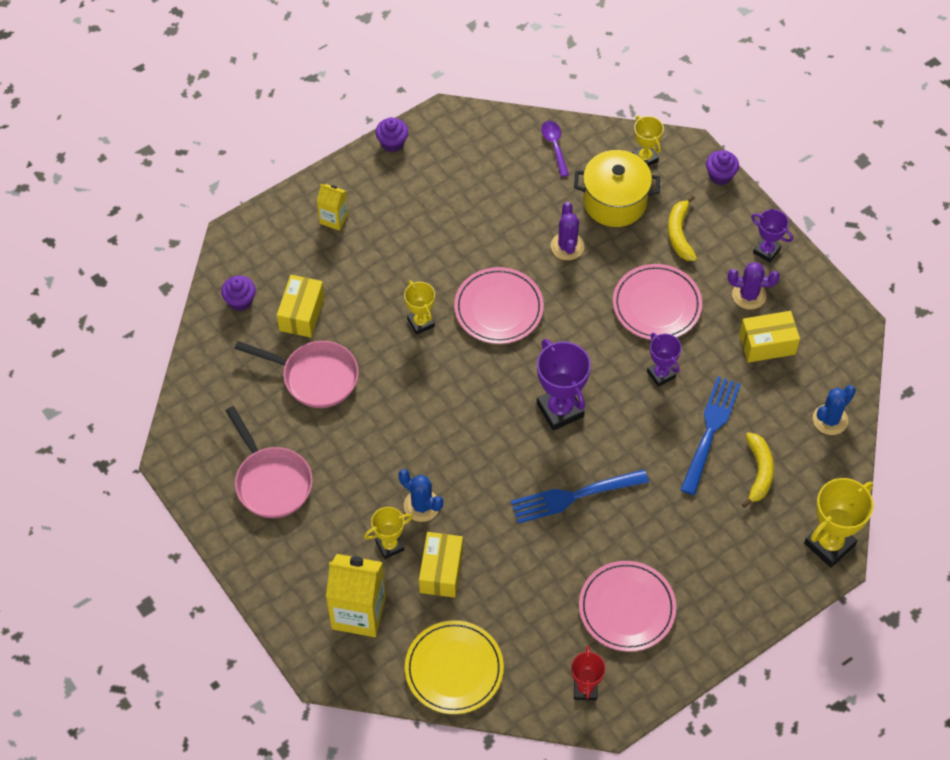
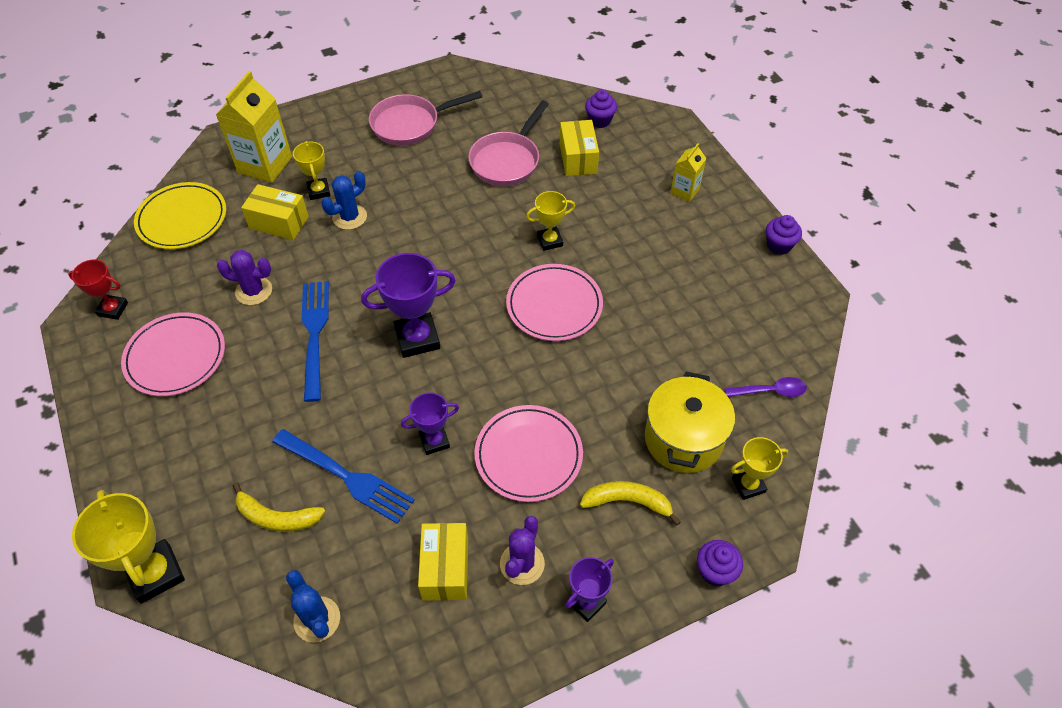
camera: 100 degrees right, 5 degrees down
yellow box [277,275,325,338] -> yellow box turned 60 degrees clockwise [560,120,599,176]
purple cactus [551,202,584,260] -> purple cactus moved to [217,250,272,305]

